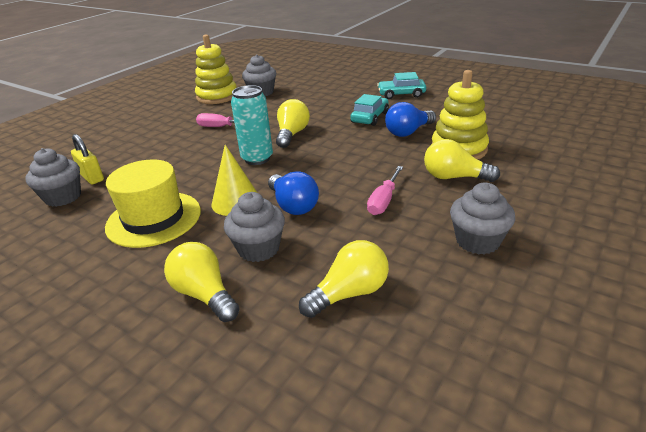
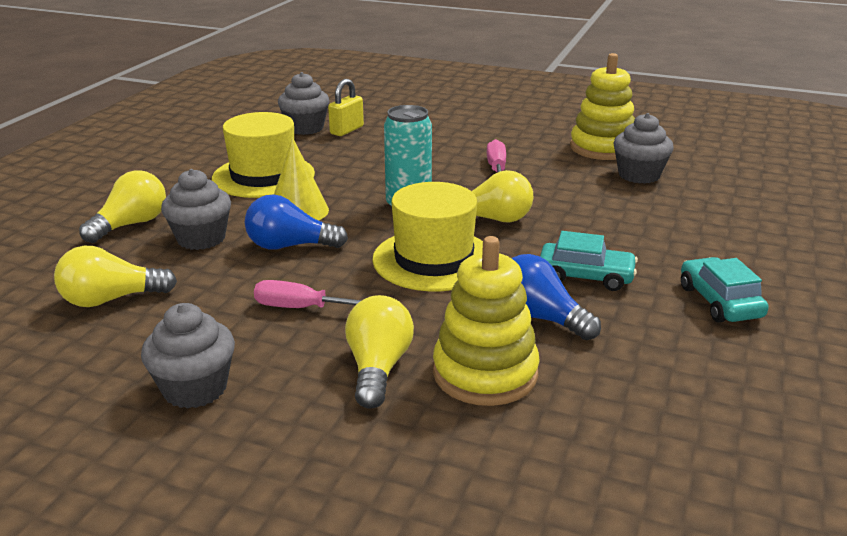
camera: 75 degrees right, 5 degrees down
blue light bulb [268,171,319,215] -> blue light bulb turned 45 degrees clockwise [245,194,348,250]
yellow light bulb [299,240,389,318] -> yellow light bulb turned 120 degrees clockwise [54,246,177,307]
none -> yellow hat [372,182,483,291]

